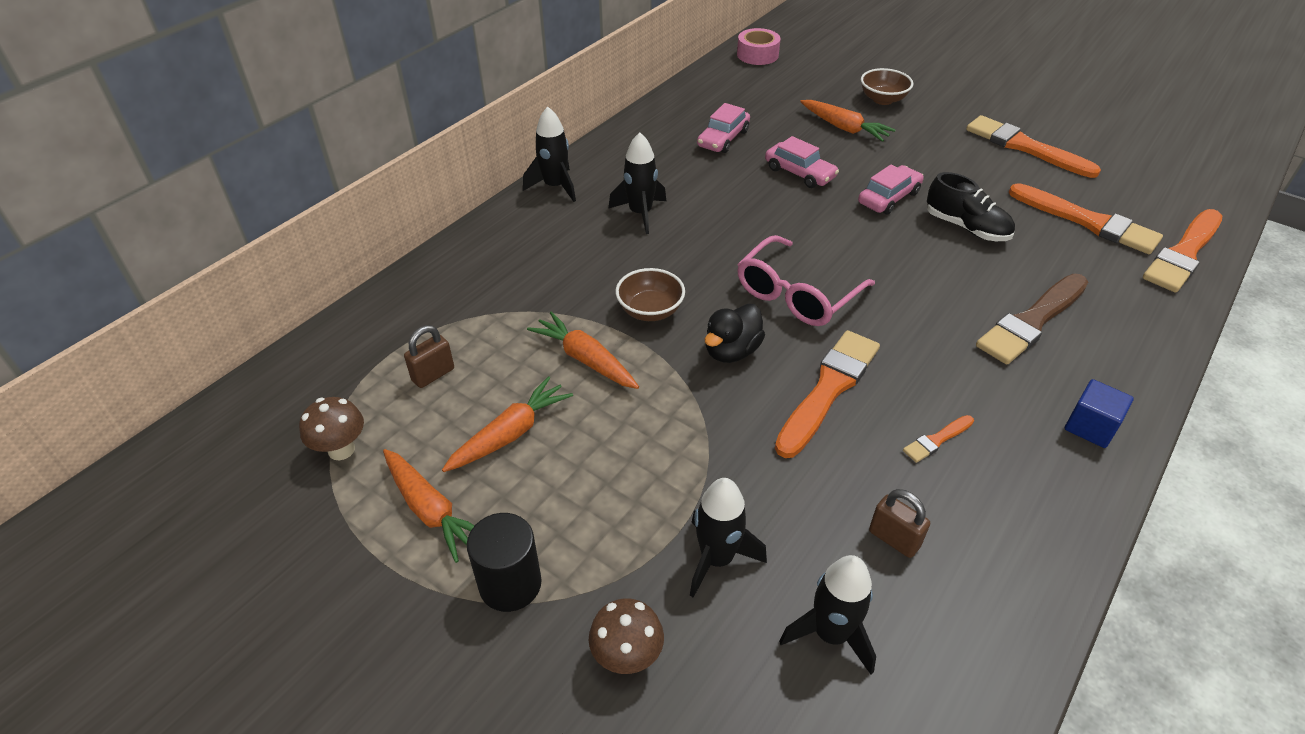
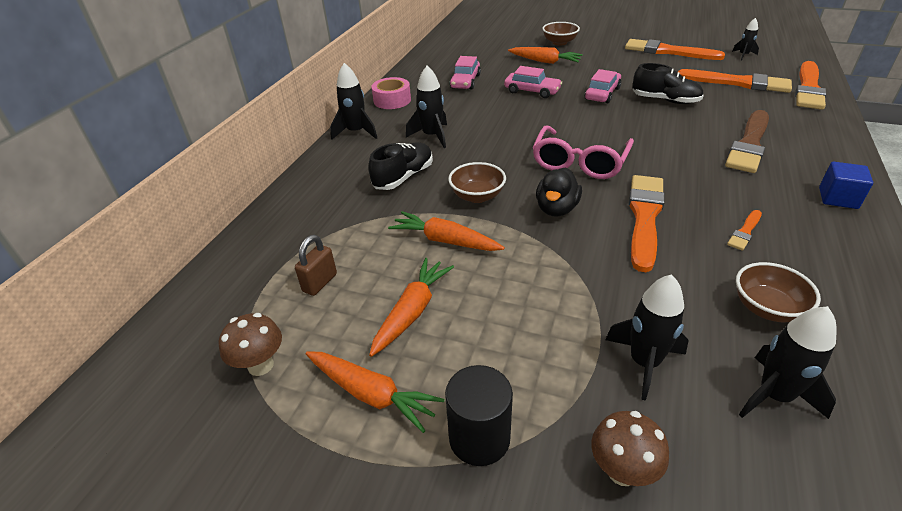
camera: 15 degrees left, 5 degrees down
pink tape [737,28,780,65] -> pink tape moved to [371,77,411,109]
brown padlock [869,489,930,558] -> brown bowl [736,262,821,322]
none -> black shoe [369,142,433,190]
none -> black rocket [732,18,759,60]

